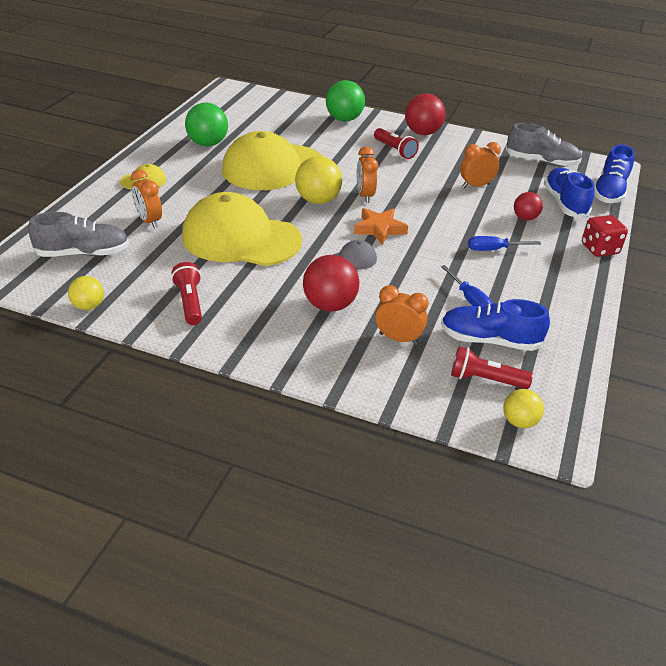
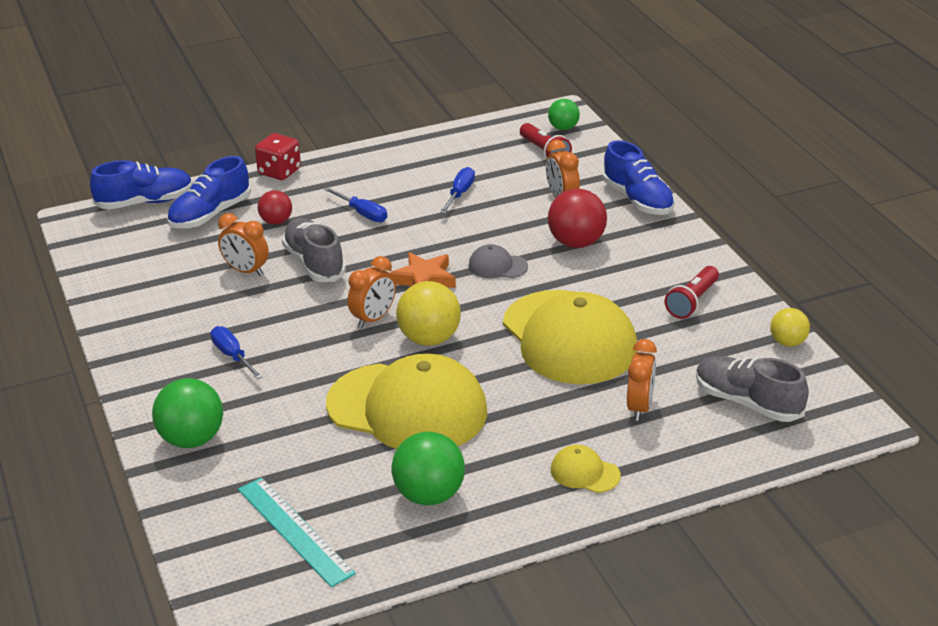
camera: 130 degrees left, 5 degrees down
red flashlight [374,128,419,159] -> blue screwdriver [211,326,263,380]
red ball [405,93,445,135] -> none
blue shoe [441,299,550,351] -> blue shoe moved to [603,140,675,215]
yellow ball [503,389,544,428] -> green ball [548,99,580,130]
grey shoe [506,123,582,167] -> grey shoe moved to [282,218,346,282]
none -> turquoise ruler [238,477,356,587]

